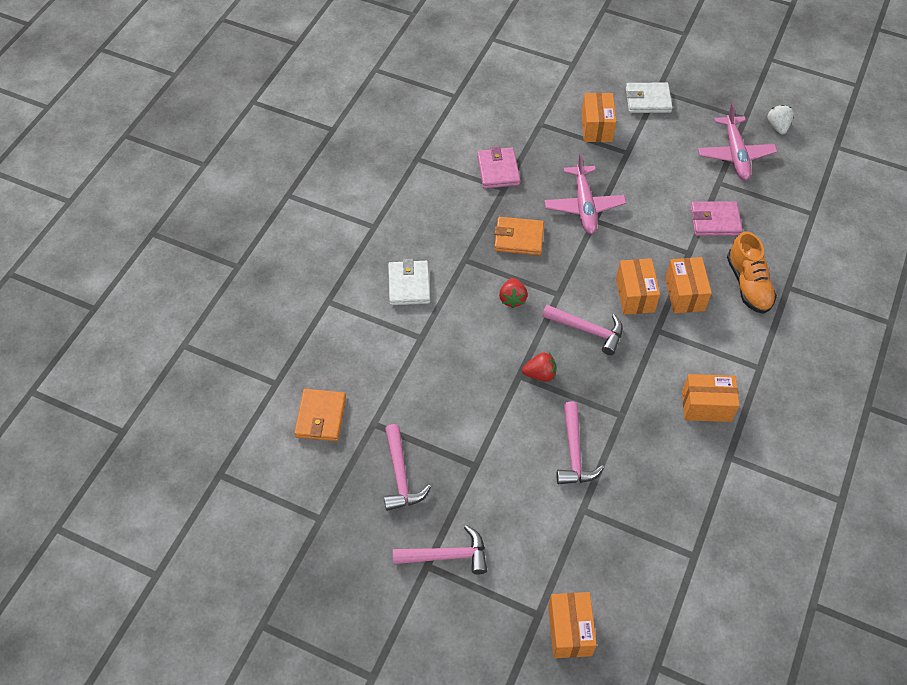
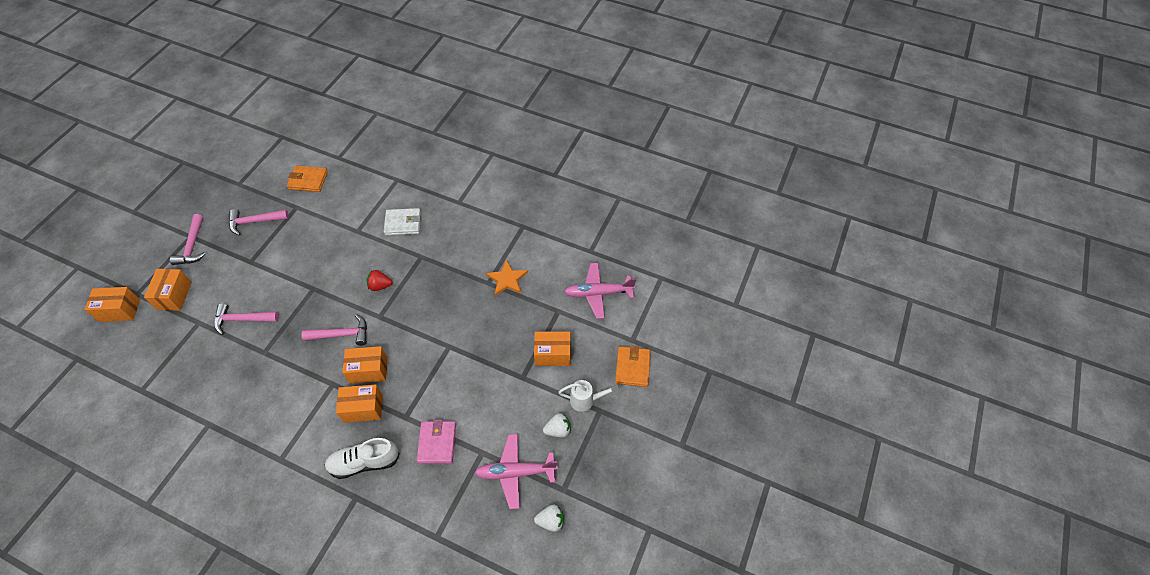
camera: 90 degrees right, 0 degrees up
pink wallet [477,146,520,189] -> orange star [486,259,528,295]
orange wallet [494,217,544,255] -> orange wallet moved to [615,346,651,387]
red strawberry [522,352,557,382] -> none
pink hammer [542,305,623,355] -> pink hammer turned 120 degrees counterclockwise [302,314,367,346]
pink plane [545,153,626,234] -> pink plane moved to [564,263,636,319]
white wallet [626,83,673,113] -> white watering can [558,380,619,412]
orange box [682,374,739,422] -> orange box moved to [144,269,192,311]
orange shoe [727,232,777,314] -> white shoe [324,438,400,479]
none -> white strawberry [543,413,571,437]

